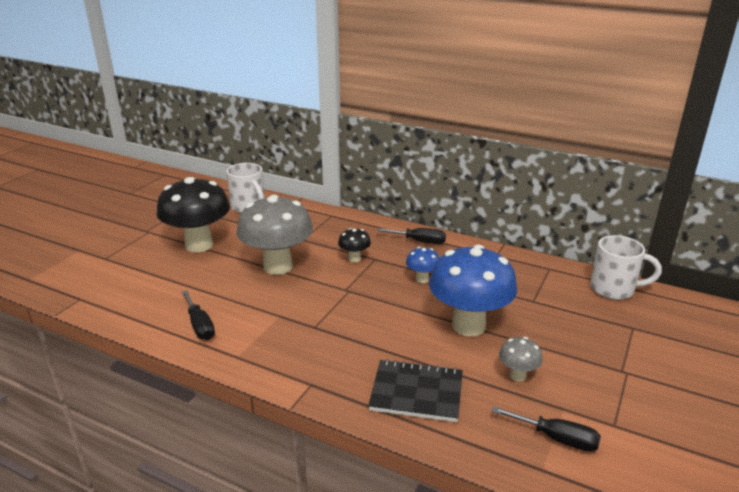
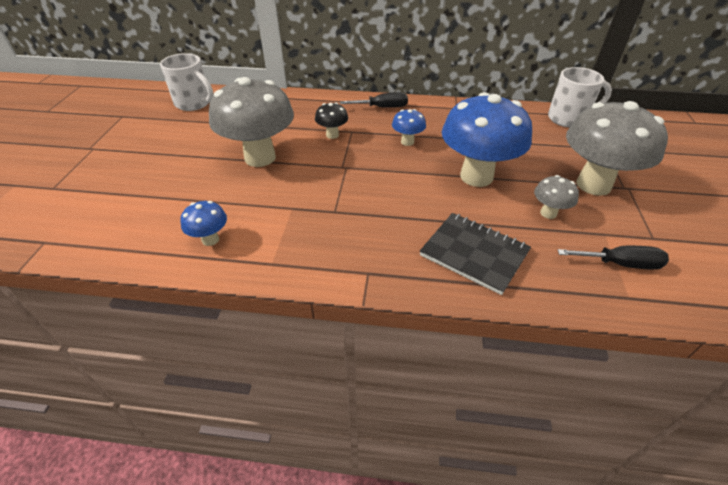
camera: 20 degrees left, 15 degrees up
black mushroom [156,177,230,252] -> none
black screwdriver [182,290,215,340] -> blue mushroom [180,201,227,246]
black notebook [368,359,463,422] -> black notebook turned 45 degrees clockwise [420,213,531,295]
none -> grey mushroom [566,101,668,196]

